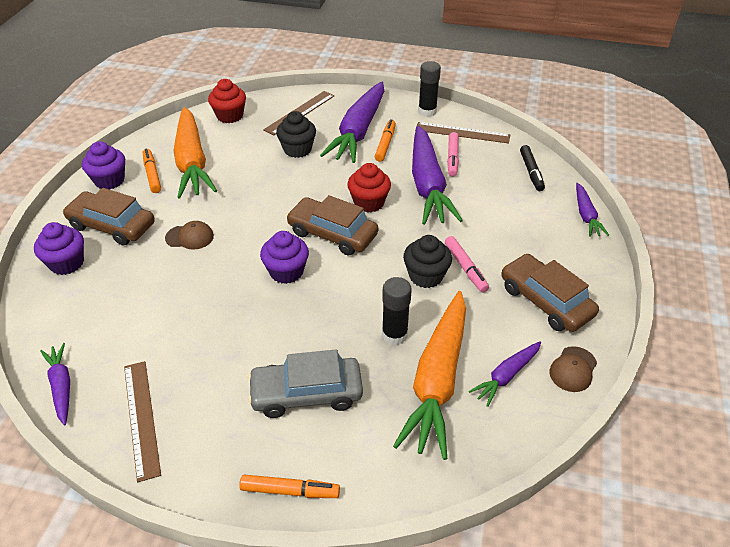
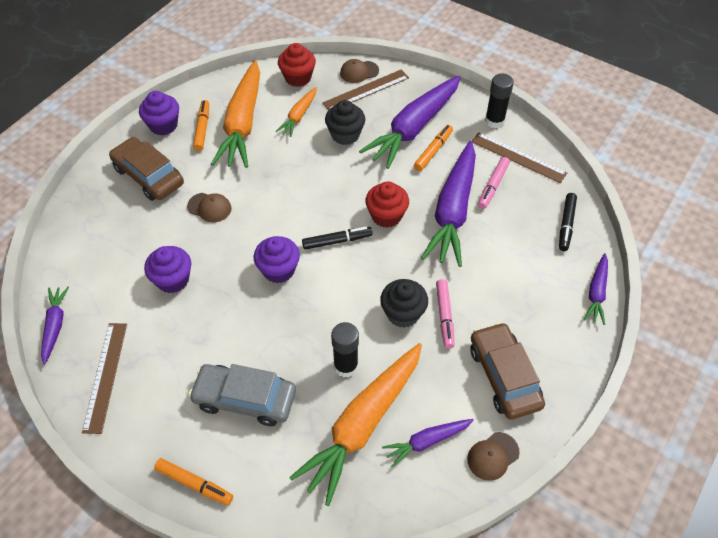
camera: 20 degrees right, 10 degrees up
purple cupcake [34,222,84,275] -> purple cupcake moved to [144,246,191,293]
brown car [286,195,378,256] -> black marker [302,227,373,250]
none -> orange carrot [276,87,317,137]
none -> brown cap [340,59,379,83]

